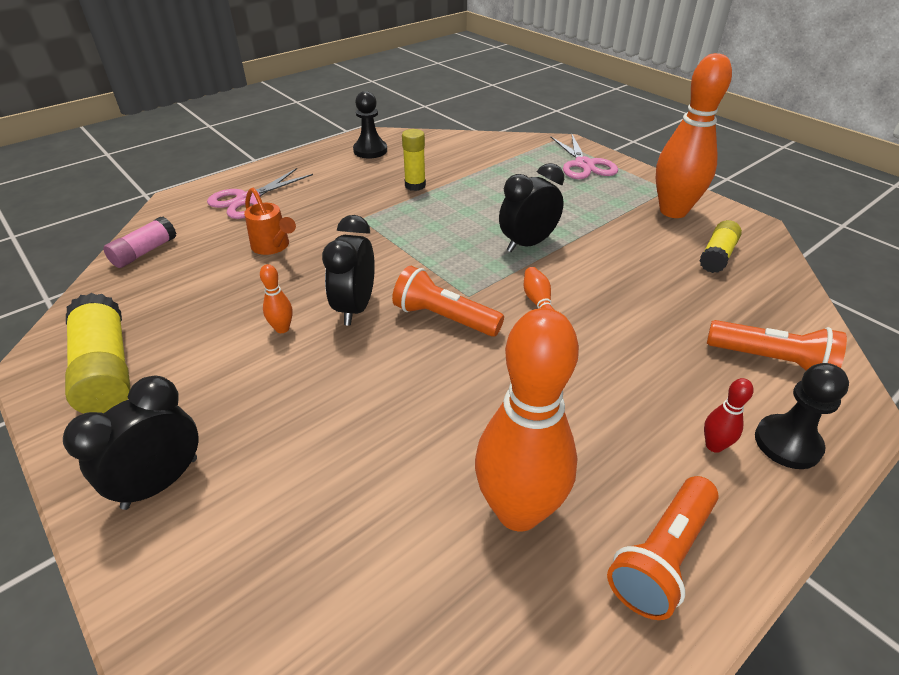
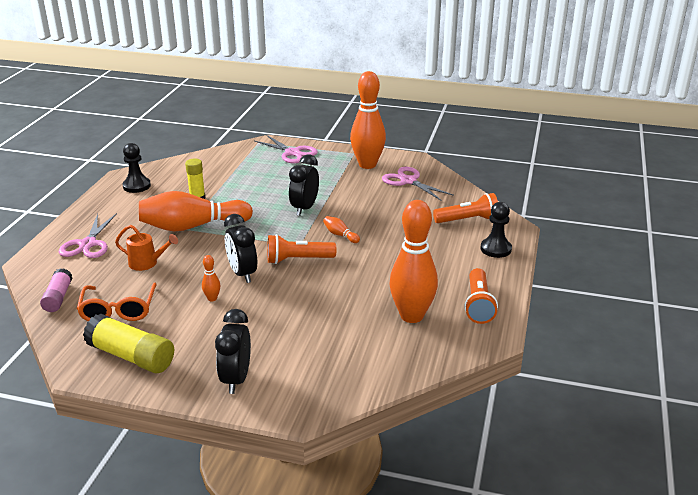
camera: 35 degrees left, 10 degrees down
yellow glue stick [700,220,742,273] -> pink scissors [382,167,454,201]
red bowling pin [704,378,753,453] -> none
none -> orange glasses [77,283,157,321]
none -> orange bowling pin [139,191,253,232]

